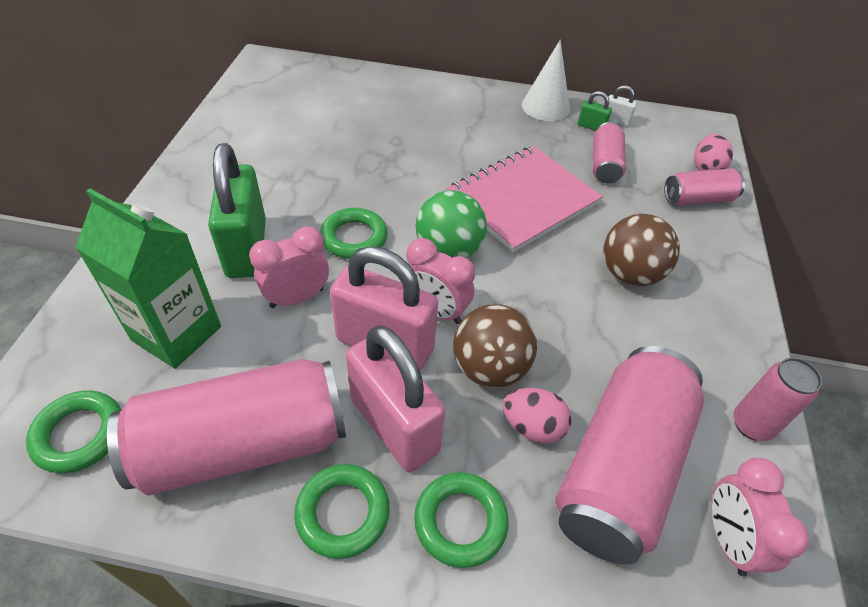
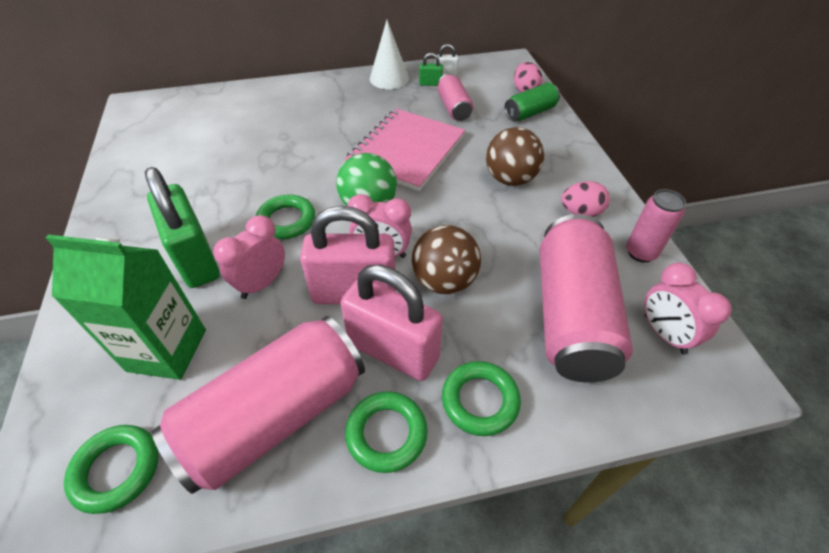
camera: 20 degrees left, 0 degrees up
pink egg [503,388,571,444] -> pink egg moved to [561,181,610,217]
pink can [664,168,745,205] -> green can [505,83,560,121]

